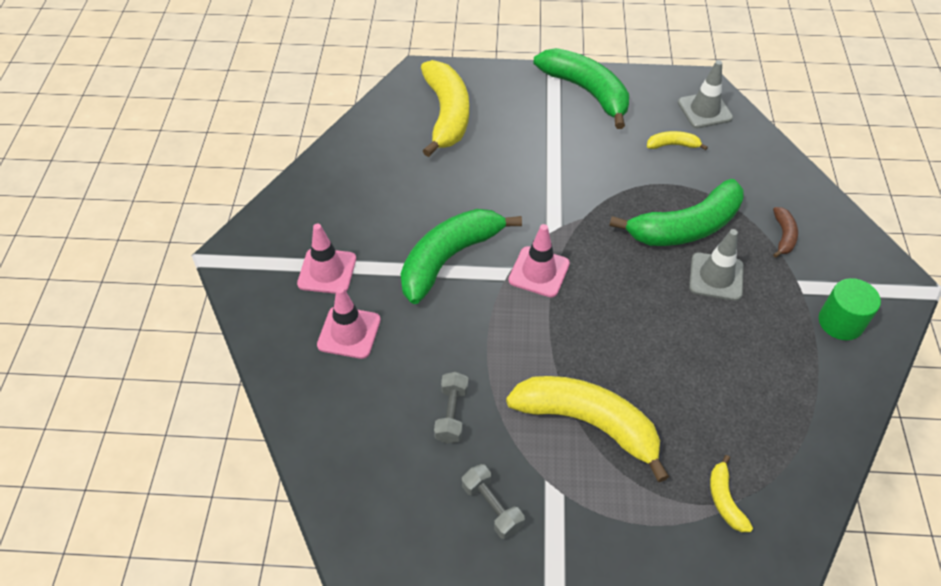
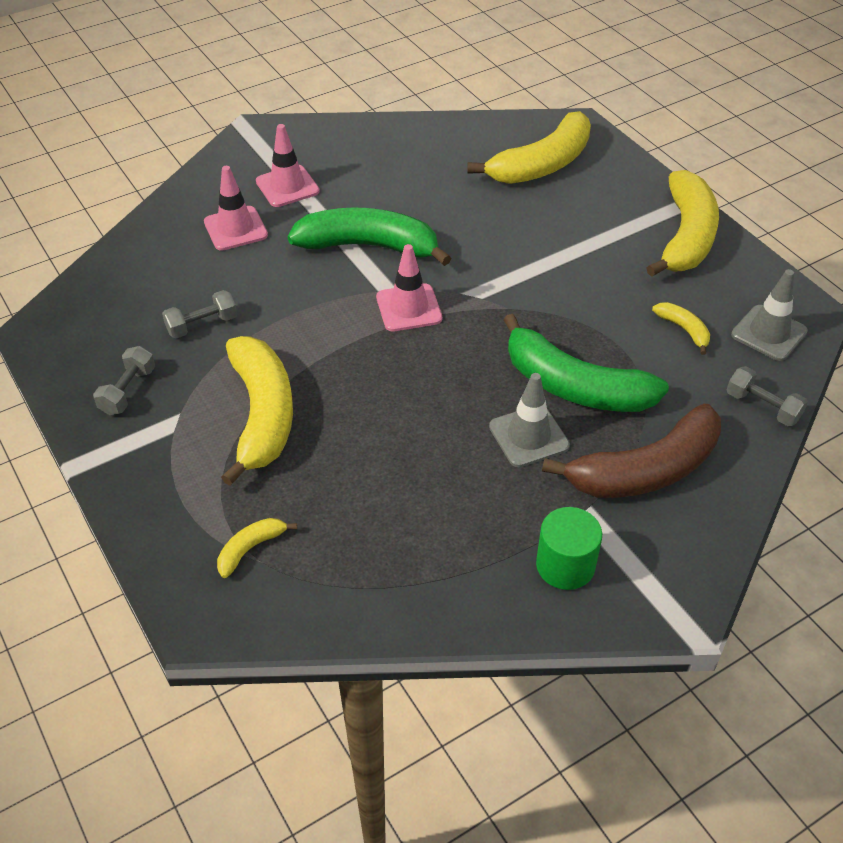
camera: 55 degrees right, 5 degrees down
green banana [534,48,629,129] -> yellow banana [647,170,719,277]
brown banana [773,207,798,258] -> brown banana [542,404,721,498], size x2.24
none -> grey dumbbell [727,366,808,426]

